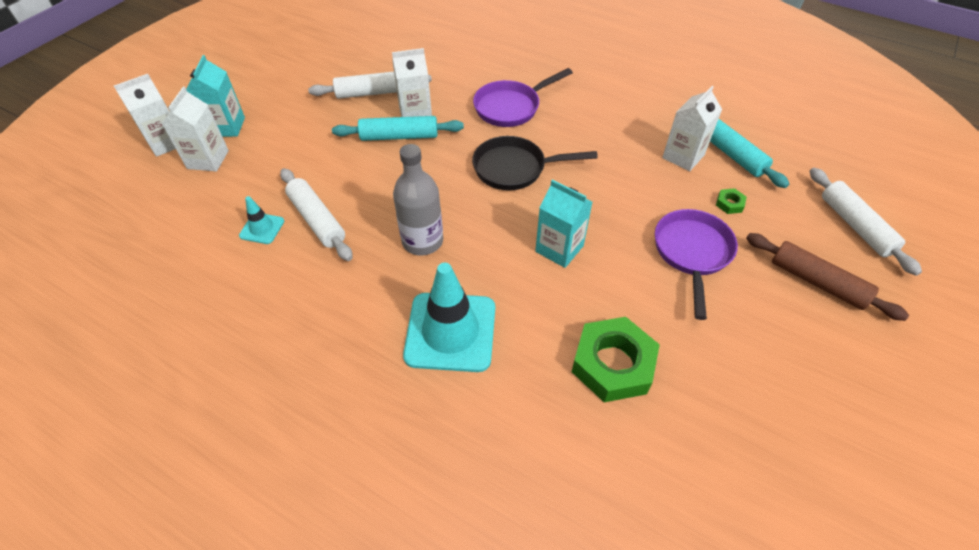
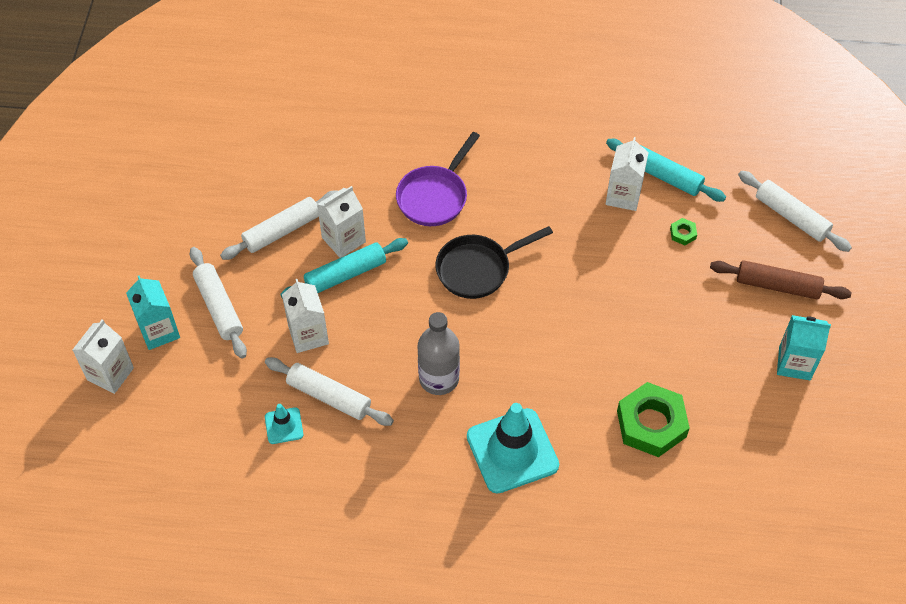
camera: 25 degrees left, 5 degrees up
white carton [161,87,229,171] -> white carton moved to [282,279,329,353]
turquoise carton [535,179,592,268] -> turquoise carton moved to [777,315,831,381]
purple pan [655,209,738,320] -> none
none -> white rolling pin [190,247,247,359]

